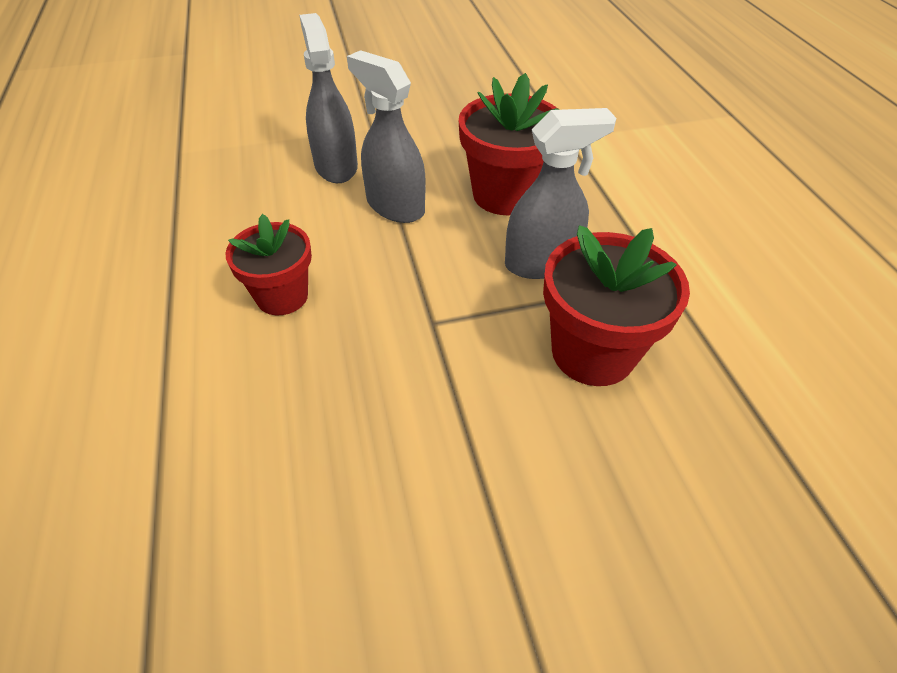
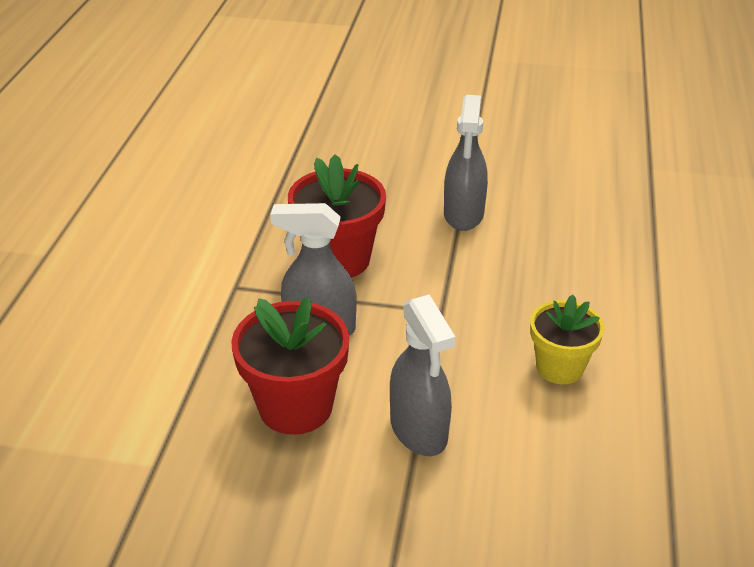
camera: 155 degrees left, 10 degrees down
red flower pot [226,214,312,315] -> yellow flower pot [530,295,604,384]
grey spray bottle [299,13,358,183] -> grey spray bottle moved to [444,95,488,231]

